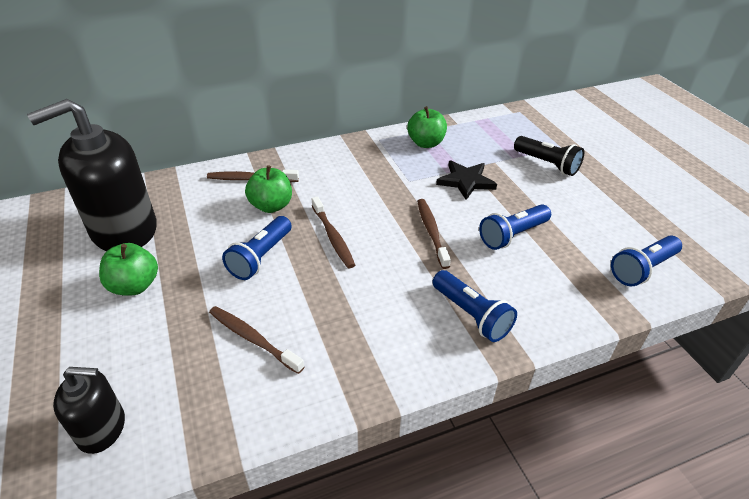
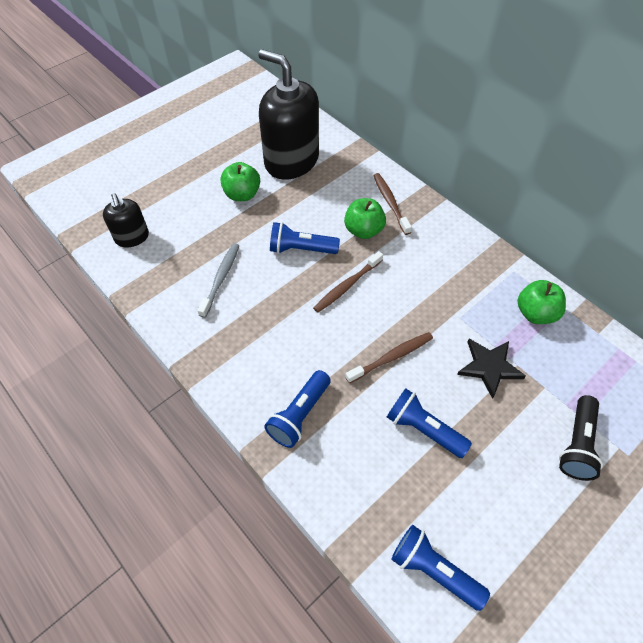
camera: 70 degrees right, 15 degrees up
brown toothbrush [209,306,305,374] -> grey toothbrush [198,243,240,318]

